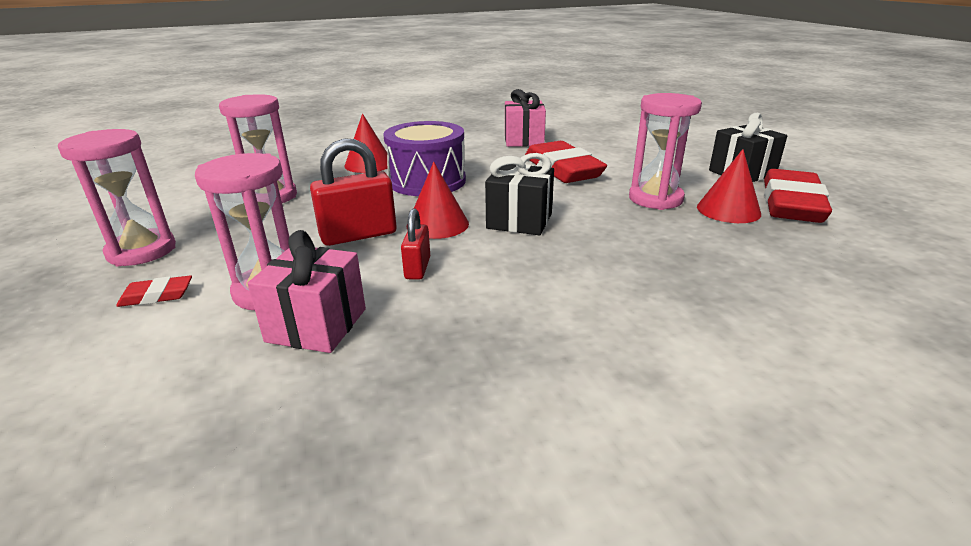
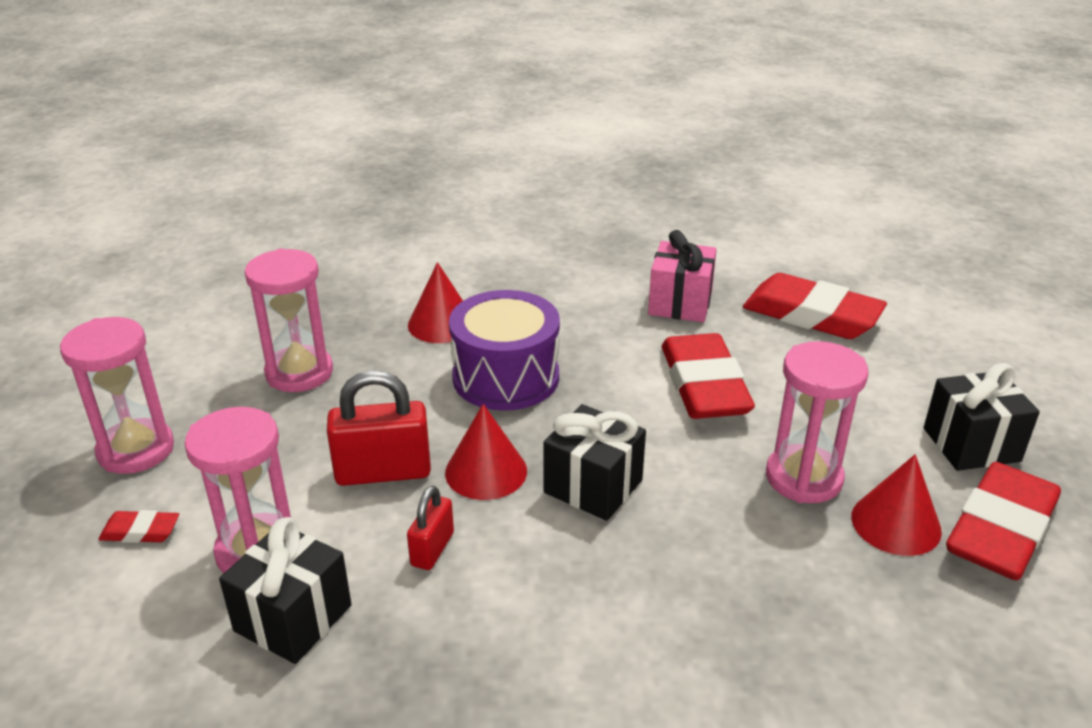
camera: 15 degrees right, 5 degrees up
pink gift [248,230,366,353] -> black gift [219,517,351,664]
none -> red eraser [743,273,887,339]

